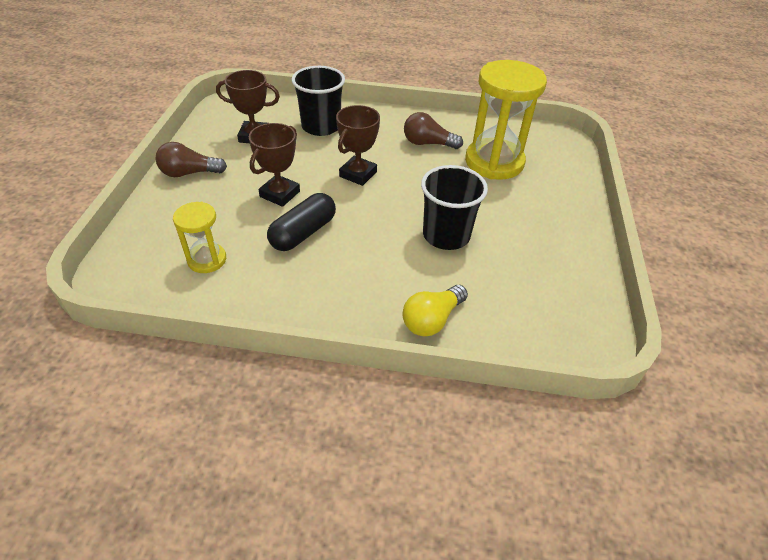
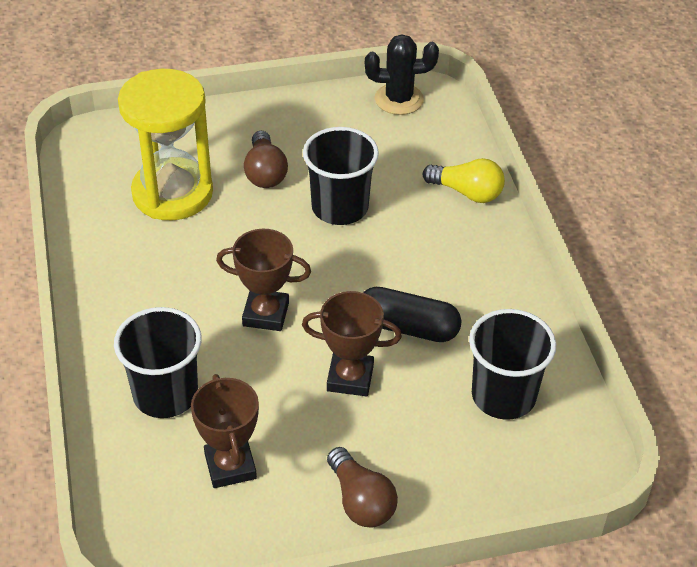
camera: 110 degrees left, 0 degrees up
yellow hourglass [173,202,226,273] -> black cup [469,309,556,420]
brown light bulb [404,112,463,149] -> brown light bulb moved to [244,131,288,188]
none -> black cactus [365,34,439,115]

